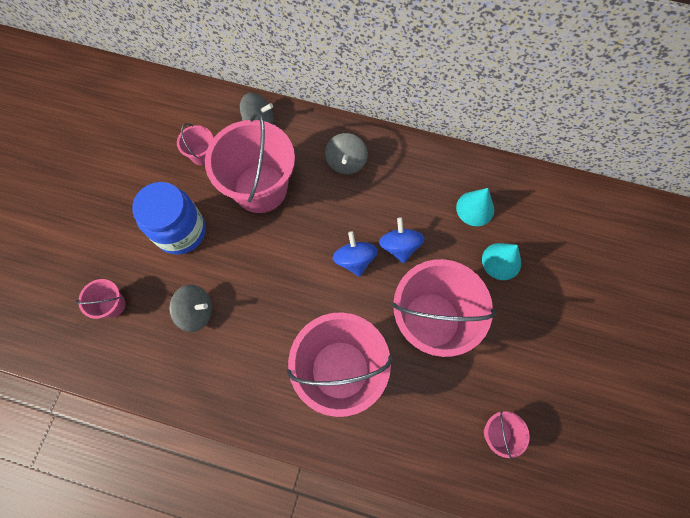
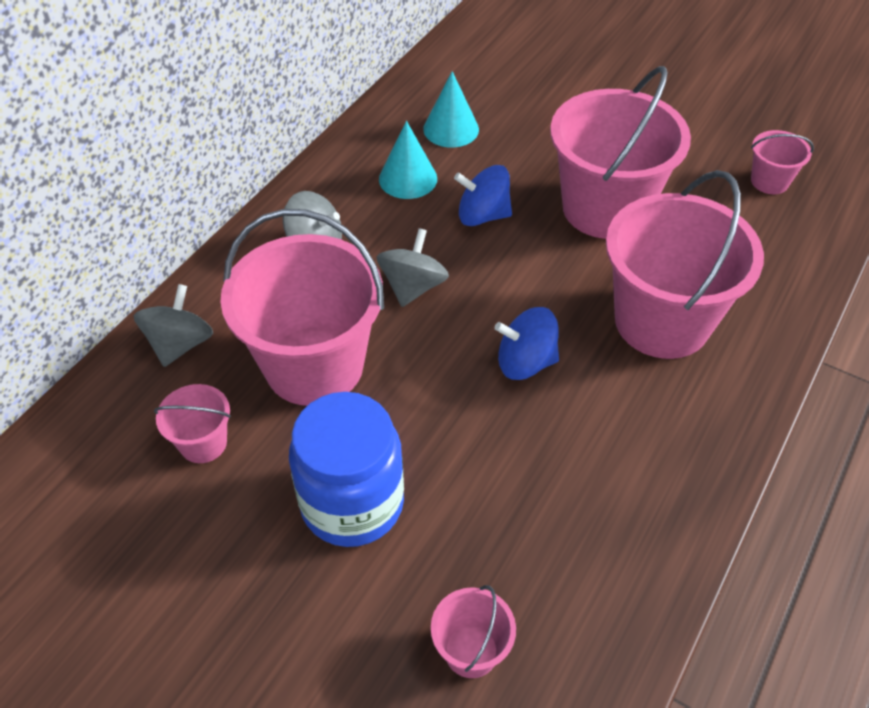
camera: 75 degrees left, 20 degrees down
grey spinning top [169,284,212,332] -> grey spinning top moved to [377,228,449,307]
blue spinning top [333,231,378,277] -> blue spinning top moved to [495,307,559,380]
turquoise cone [482,243,521,280] -> turquoise cone moved to [379,121,437,199]

